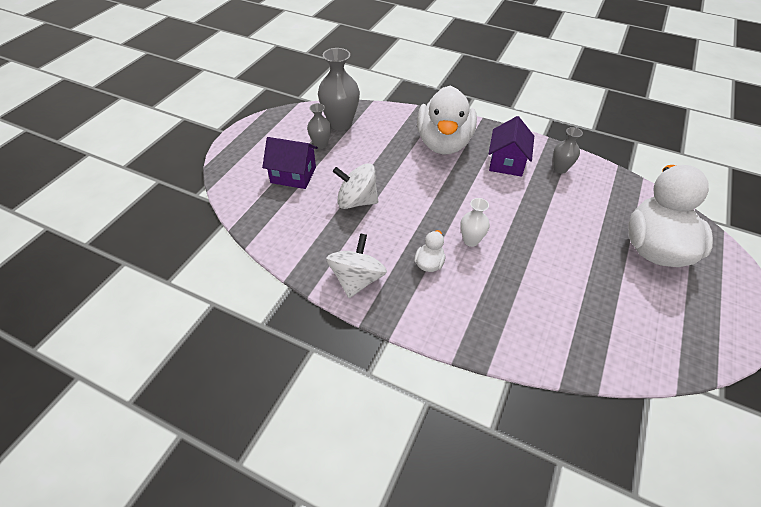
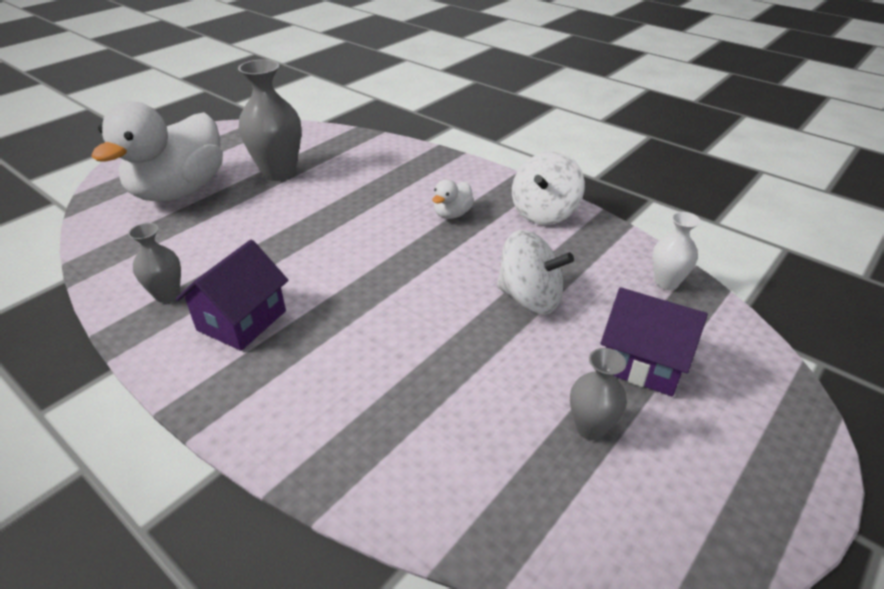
camera: 165 degrees left, 10 degrees down
grey vase [318,48,360,131] -> grey vase moved to [238,59,301,181]
white duck [417,85,477,154] -> none
white vase [460,198,490,247] -> white vase moved to [652,212,700,290]

